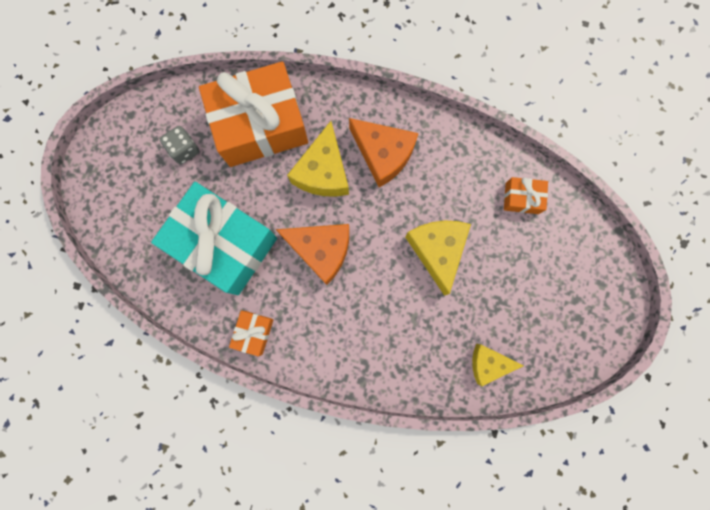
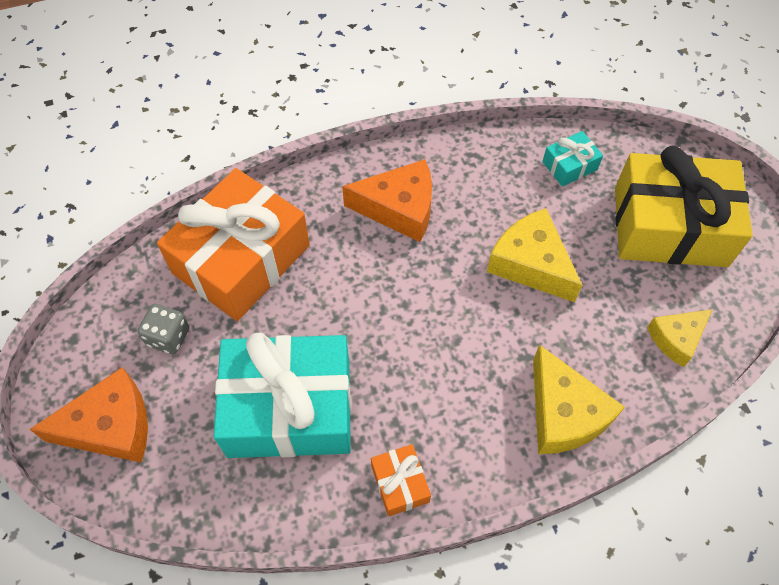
camera: 35 degrees left, 20 degrees down
orange cheese [276,224,349,285] -> orange cheese moved to [29,367,148,463]
yellow cheese [287,121,349,197] -> yellow cheese moved to [533,345,625,454]
orange gift [504,177,548,214] -> turquoise gift [542,131,603,187]
none -> yellow gift [615,146,753,267]

